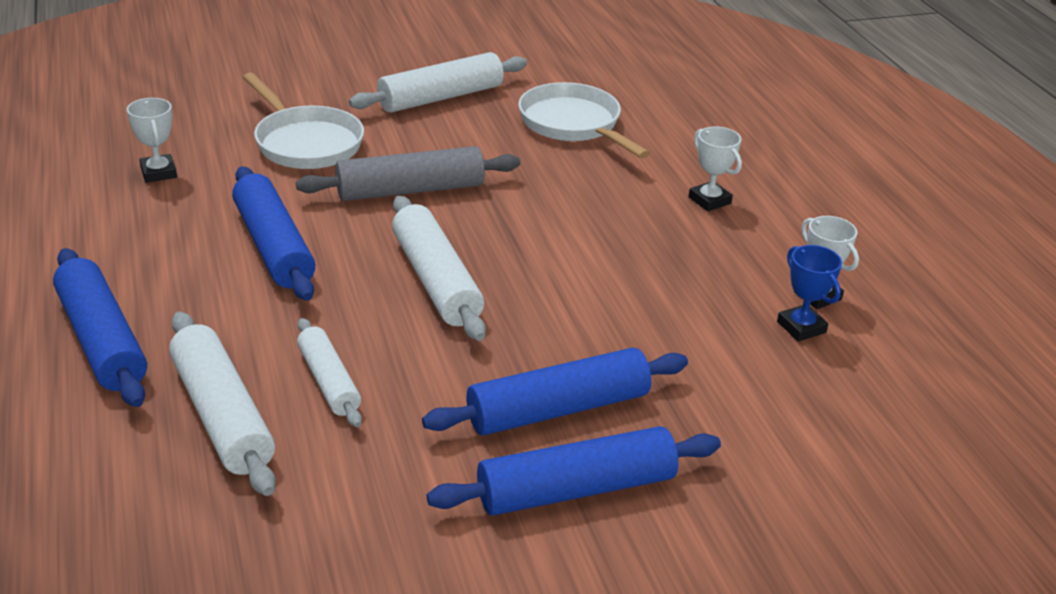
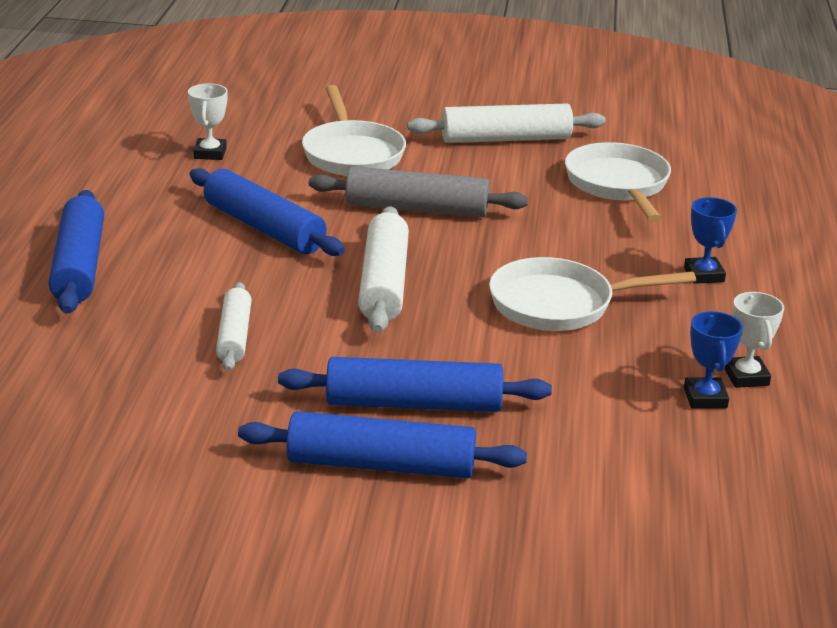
camera: 25 degrees right, 5 degrees down
white rolling pin [169,312,276,496] -> none
blue rolling pin [232,167,315,301] -> blue rolling pin turned 45 degrees counterclockwise [190,168,345,256]
white trophy [688,126,742,211] -> blue trophy [684,197,737,284]
none -> white pan [489,257,696,331]

